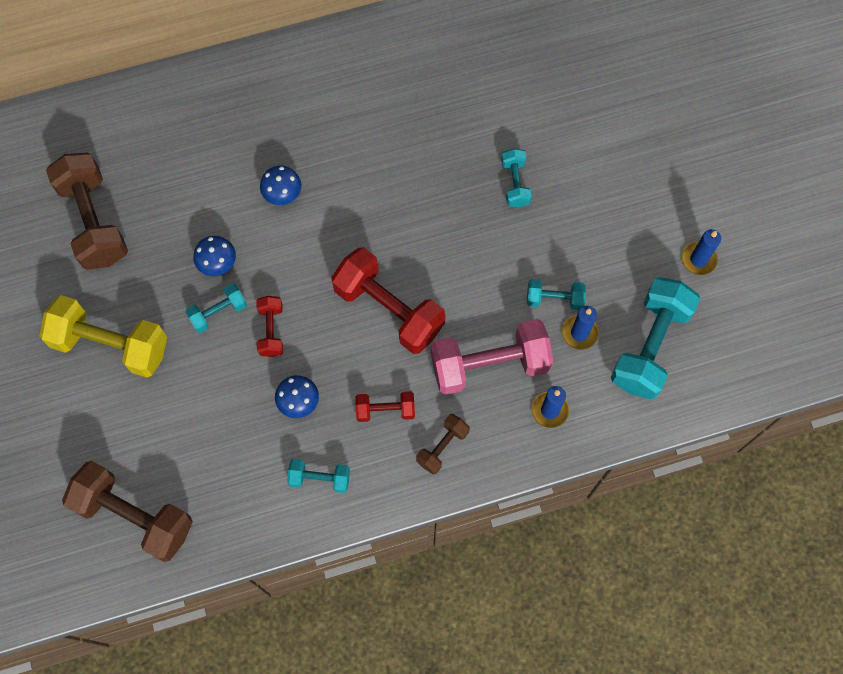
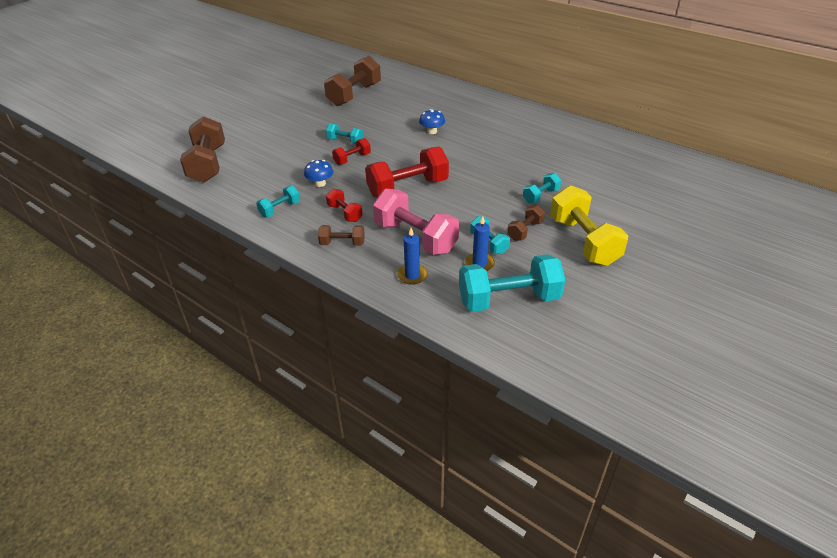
camera: 55 degrees right, 30 degrees down
yellow dumbbell [39,295,167,378] -> yellow dumbbell moved to [550,185,628,266]
blue mushroom [193,236,236,276] -> none
turquoise dumbbell [287,459,350,493] -> turquoise dumbbell turned 75 degrees clockwise [256,185,300,217]
red dumbbell [331,247,446,354] -> red dumbbell turned 60 degrees clockwise [365,147,449,198]
blue candle [681,229,721,275] -> none
none -> brown dumbbell [507,205,545,241]

